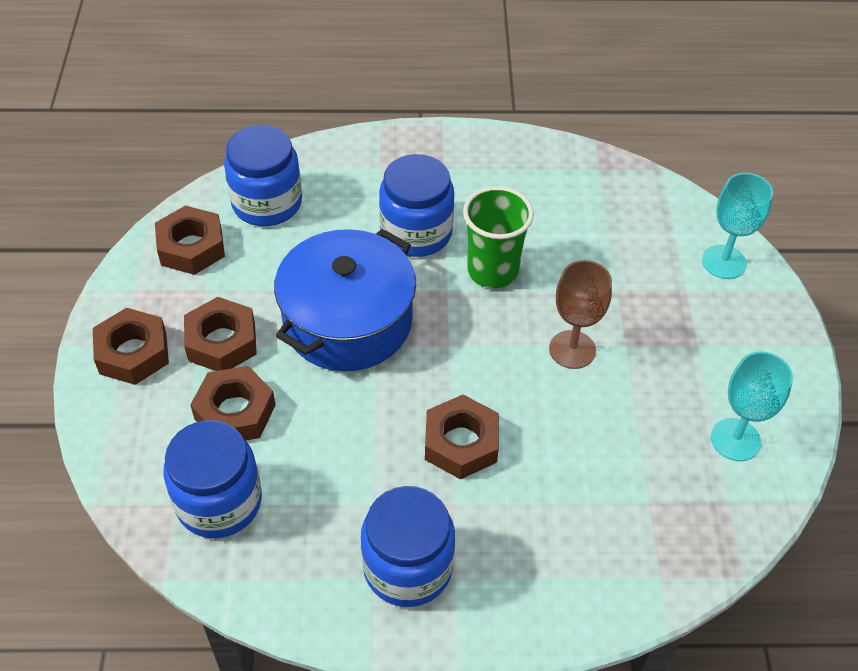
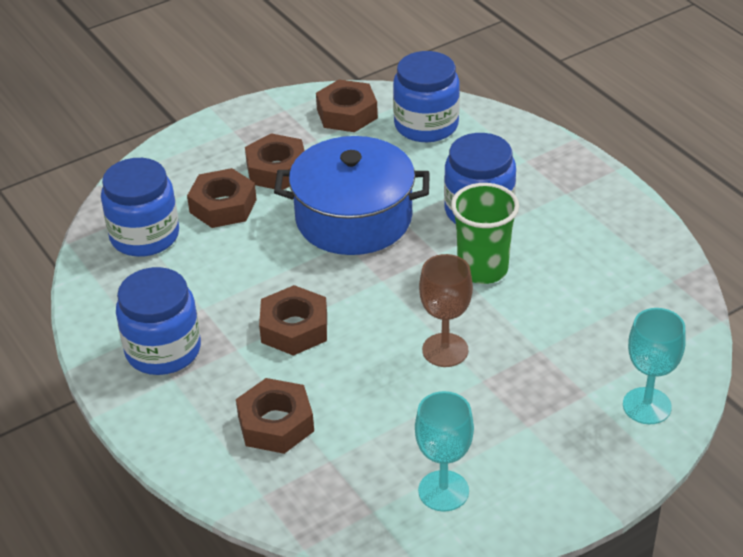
camera: 60 degrees right, 10 degrees down
brown nut [93,308,169,385] -> brown nut moved to [236,378,314,454]

